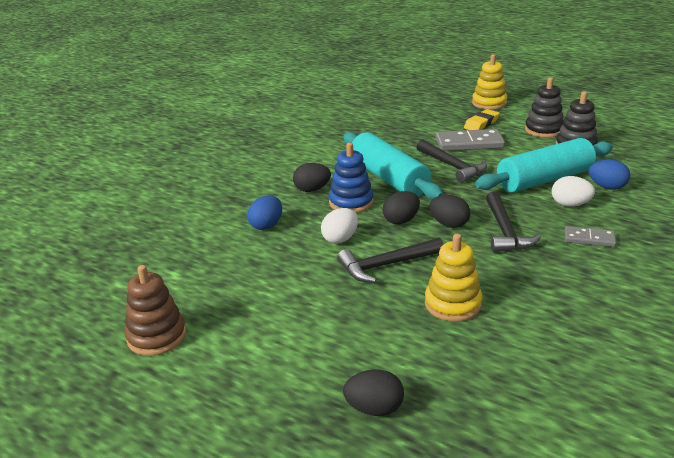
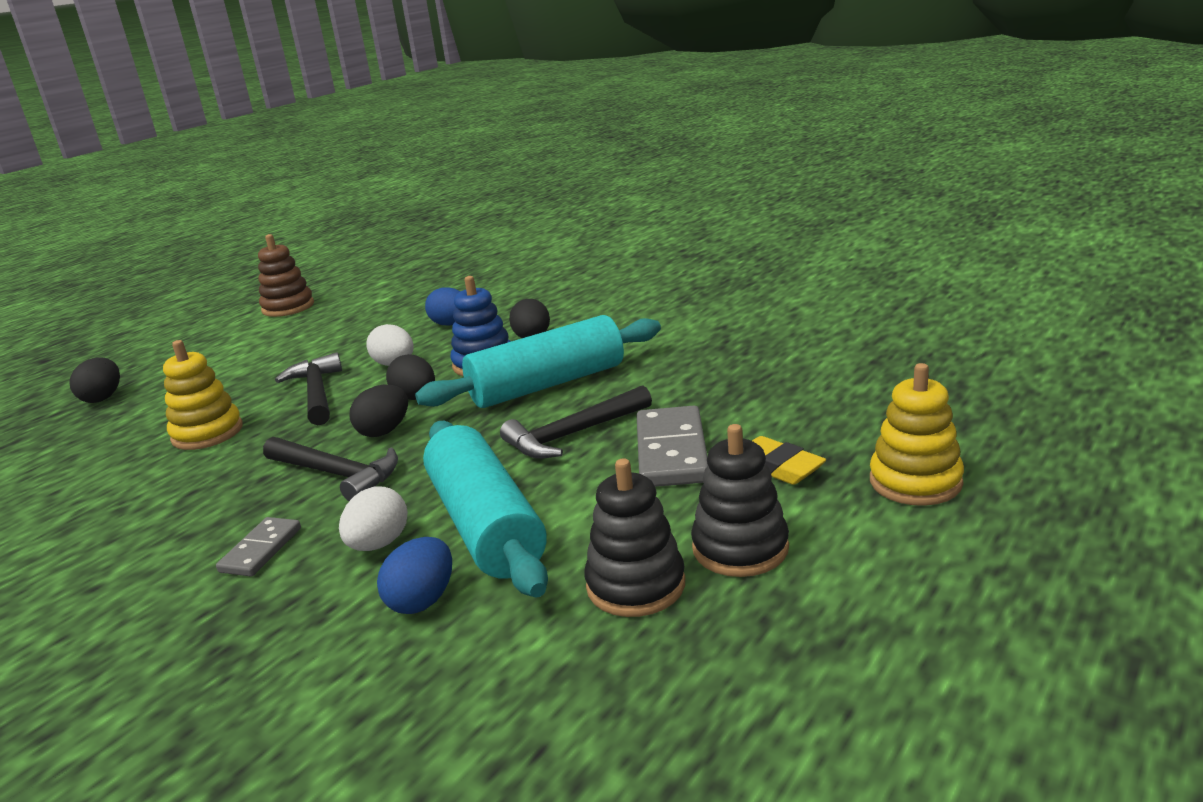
camera: 95 degrees right, 5 degrees down
black hammer [486,191,541,252] -> black hammer turned 150 degrees counterclockwise [263,437,398,501]

